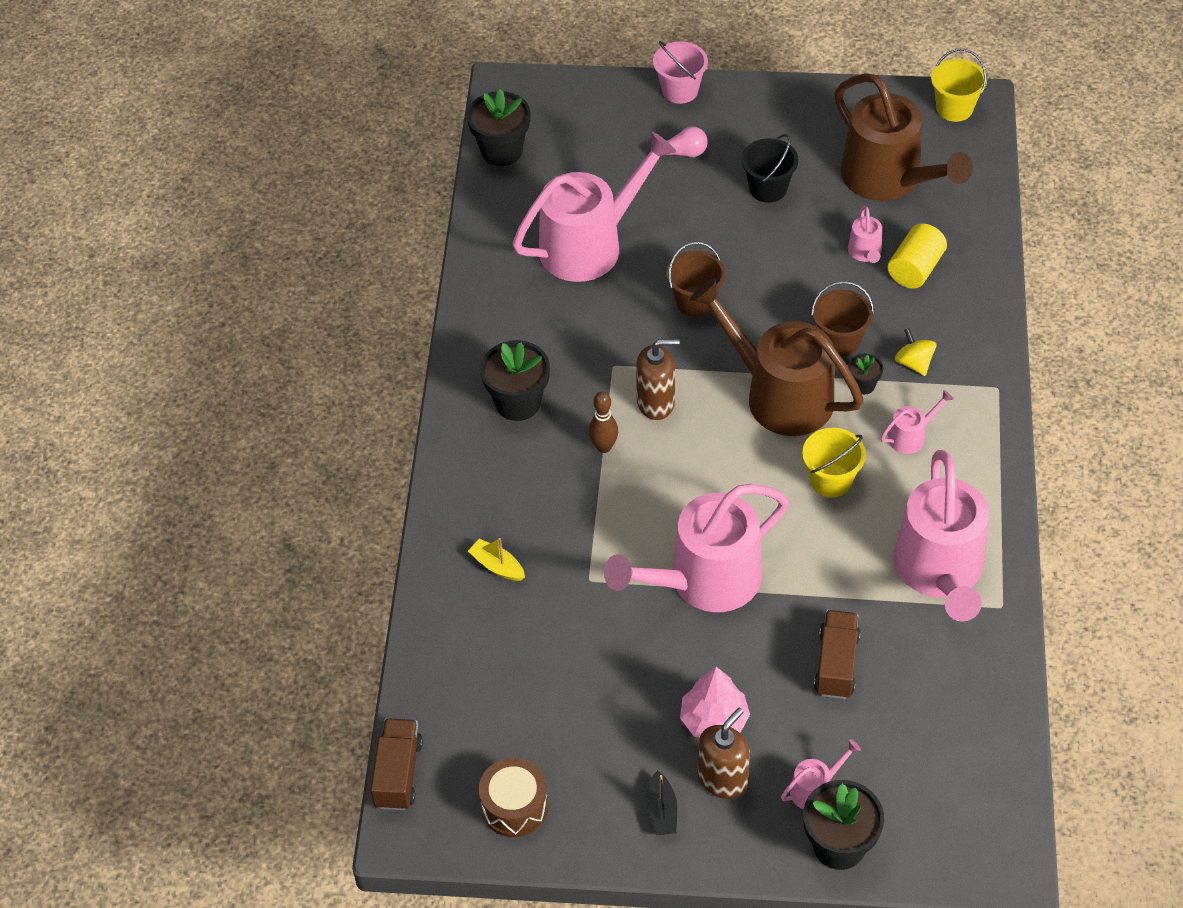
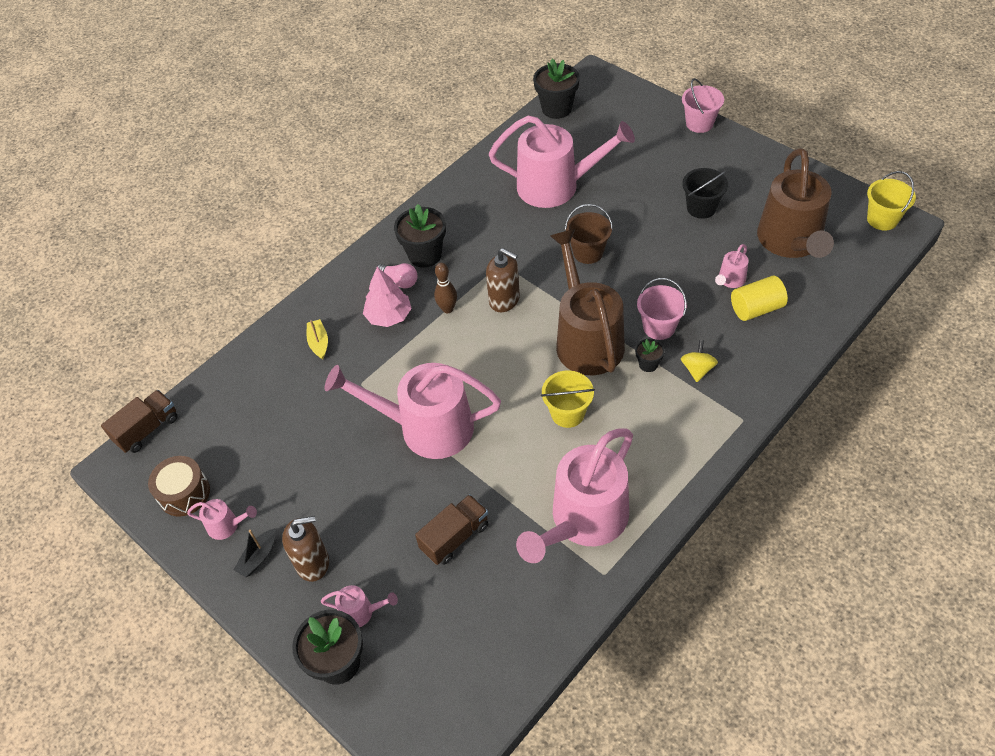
camera: 40 degrees right, 0 degrees up
pink light bulb [649,127,708,157] -> pink light bulb moved to [376,263,417,288]
pink tree [680,667,750,738] -> pink tree moved to [363,267,412,327]
brown bucket [811,281,874,357] -> pink bucket [637,278,687,340]
pink watering can [881,390,954,454] -> pink watering can moved to [187,499,257,540]

